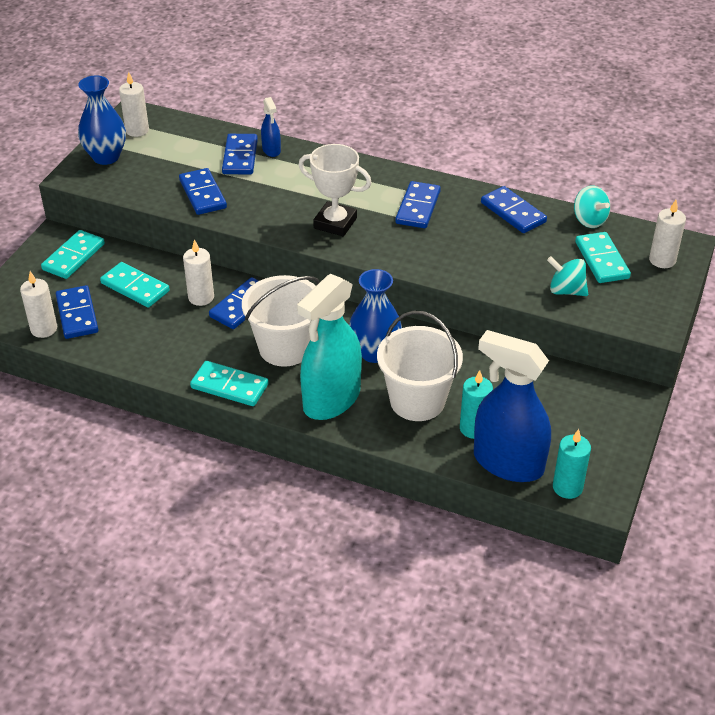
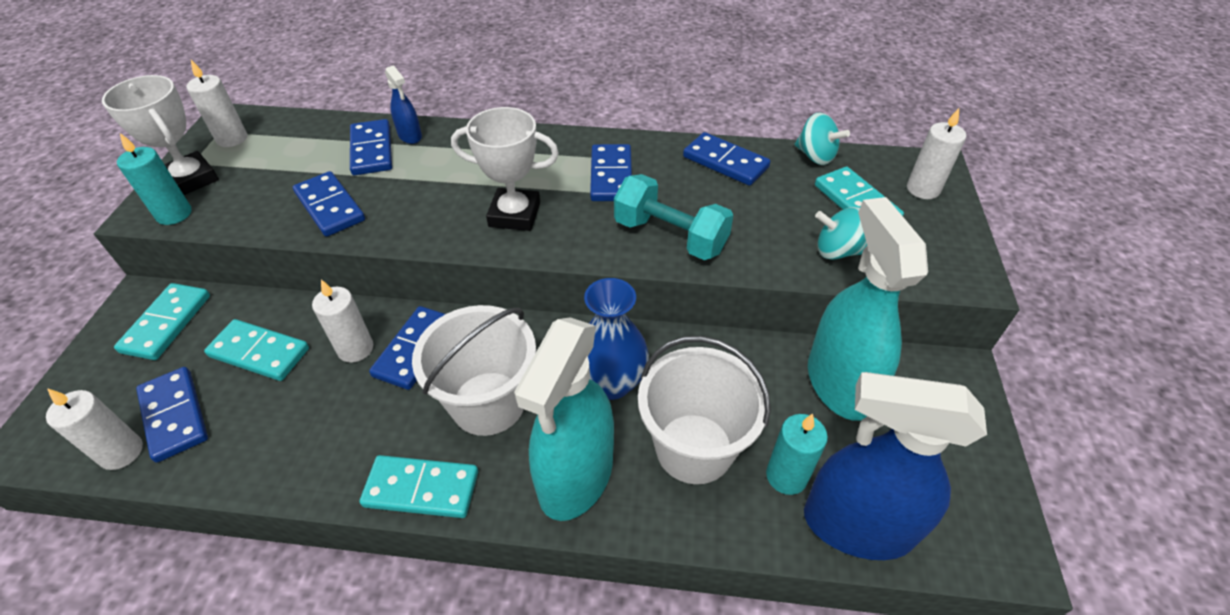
camera: 15 degrees left, 5 degrees up
blue vase [78,76,126,165] -> white trophy [102,75,219,195]
turquoise candle [553,429,591,499] -> turquoise candle moved to [117,133,192,225]
none -> turquoise dumbbell [614,174,733,260]
none -> turquoise spray bottle [808,197,928,421]

